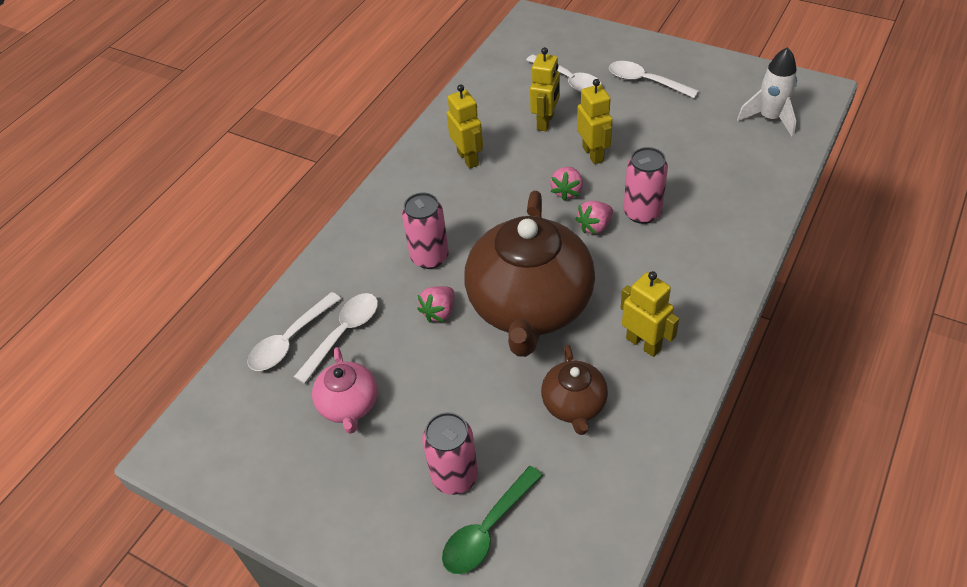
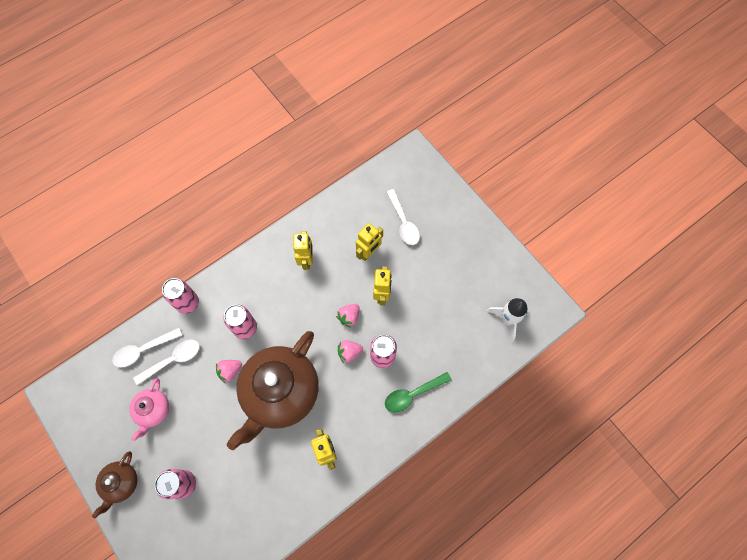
camera: 20 degrees right, 20 degrees up
green spoon [442,466,543,574] -> green spoon moved to [385,372,452,413]
brown teapot [541,345,608,435] -> brown teapot moved to [92,451,137,518]
white spoon [609,61,699,98] -> none
none -> pink can [162,278,199,314]

